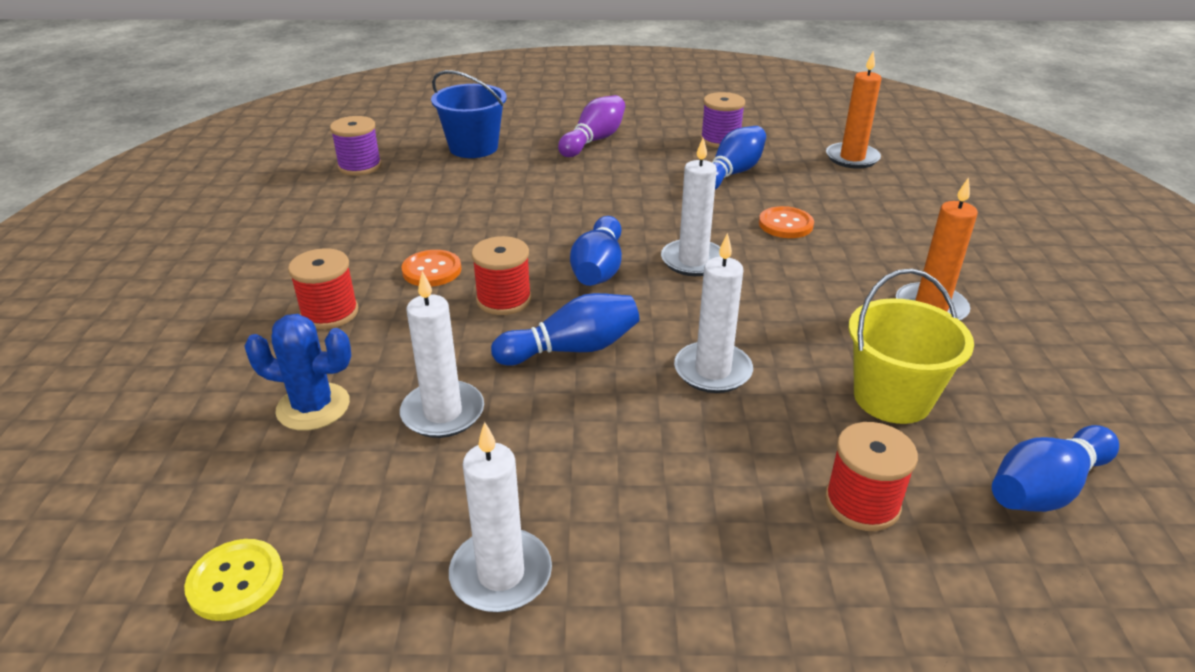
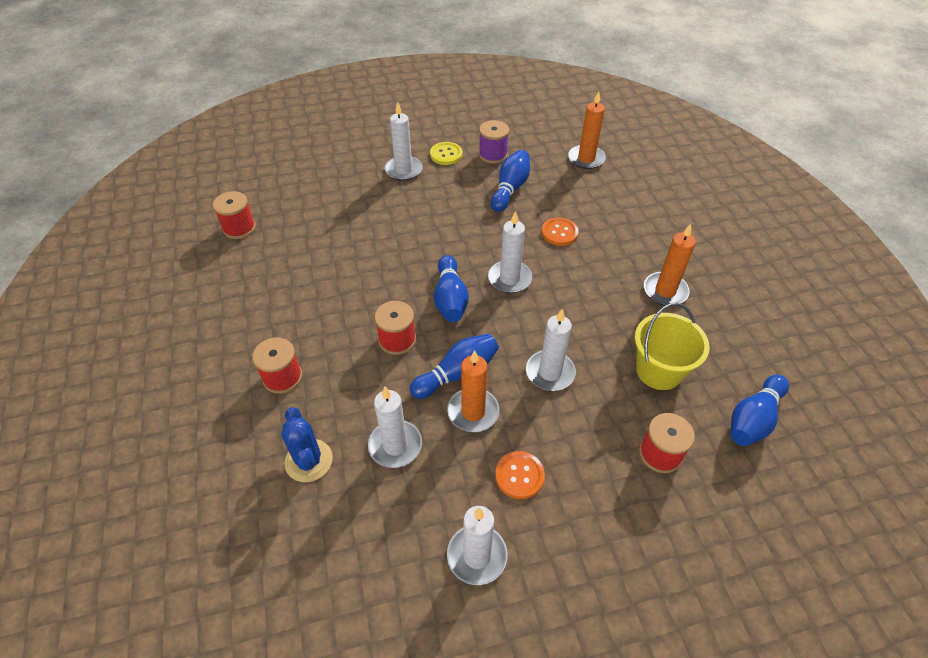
camera: 15 degrees left, 15 degrees up
yellow button [184,539,283,621] -> yellow button moved to [430,142,462,165]
blue cactus [244,314,351,431] -> blue cactus turned 75 degrees clockwise [281,407,333,482]
purple spool [330,116,382,176] -> red spool [213,191,256,239]
orange button [401,250,461,287] -> orange button moved to [495,451,545,499]
blue bucket [431,70,507,158] -> none
purple bowling pin [558,95,625,157] -> white candle [385,102,423,181]
none -> orange candle [447,350,499,432]

